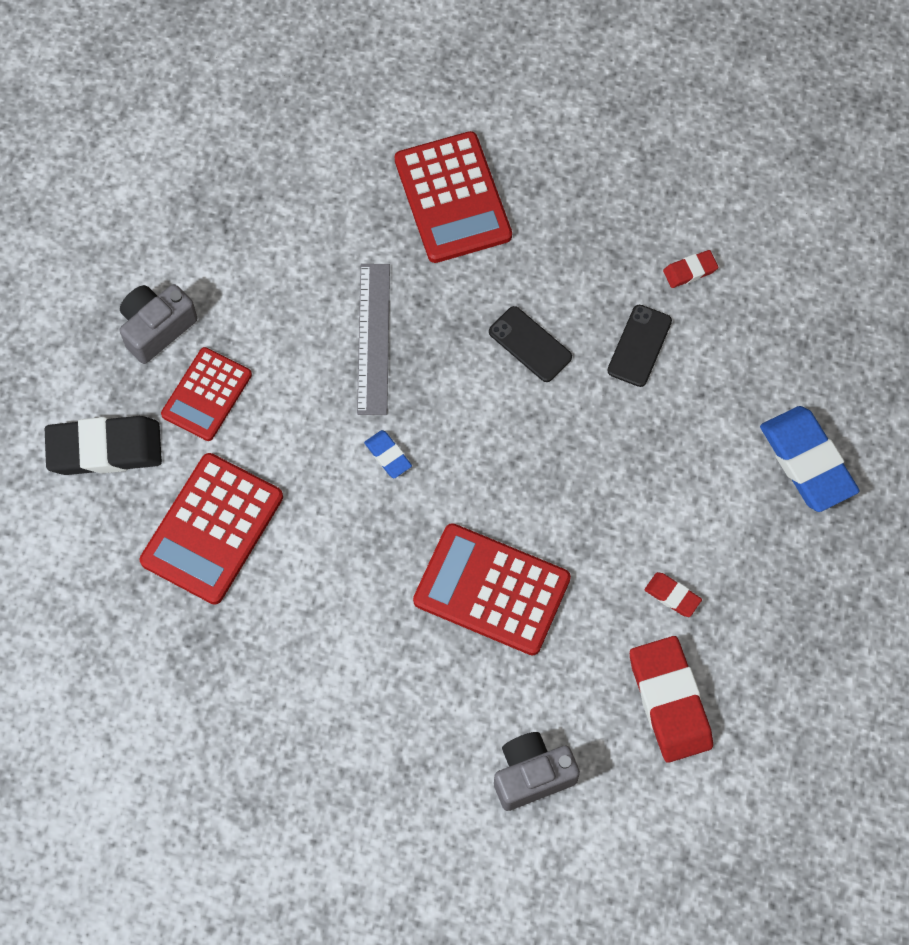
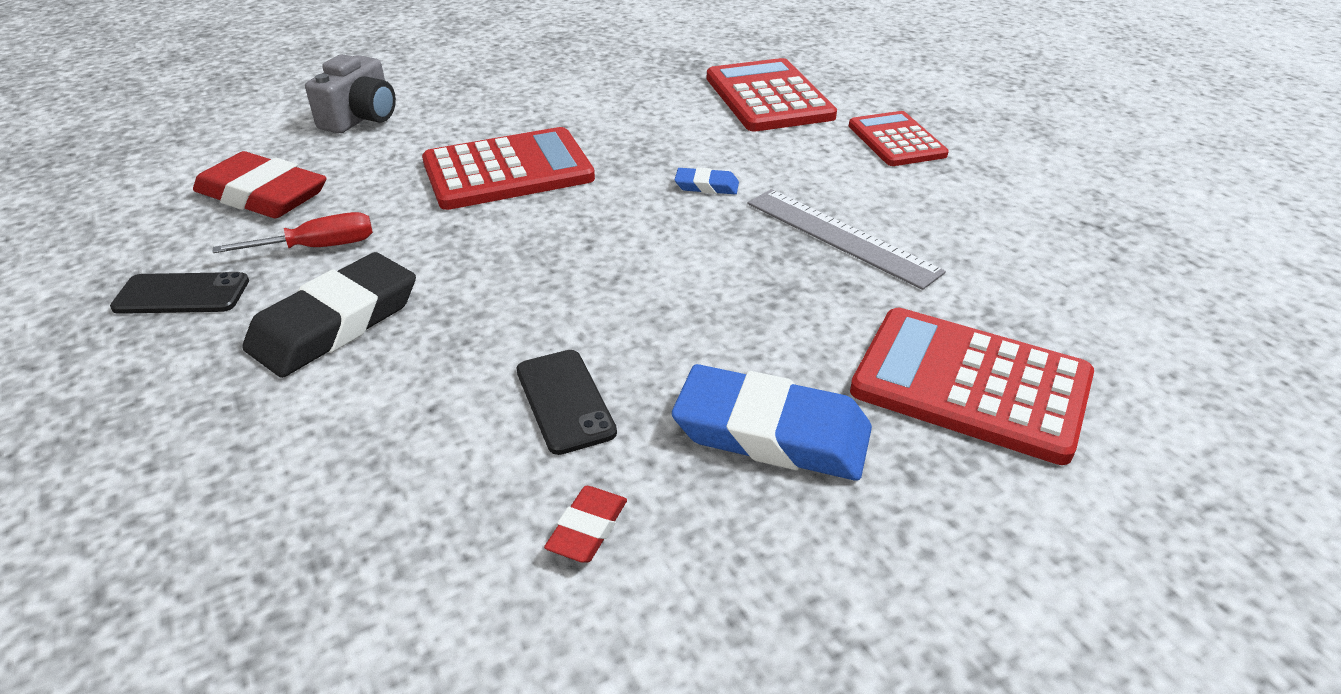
camera: 135 degrees right, 30 degrees down
black eraser [45,416,162,475] -> black eraser moved to [242,252,416,378]
grey camera [119,284,197,364] -> none
black phone [489,306,572,382] -> black phone moved to [110,272,249,314]
red eraser [645,572,702,617] -> red screwdriver [212,212,373,253]
blue eraser [760,406,860,512] -> blue eraser moved to [672,364,872,481]

